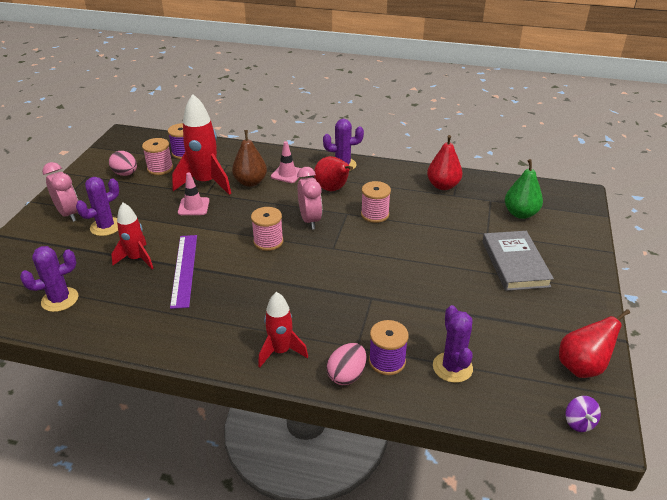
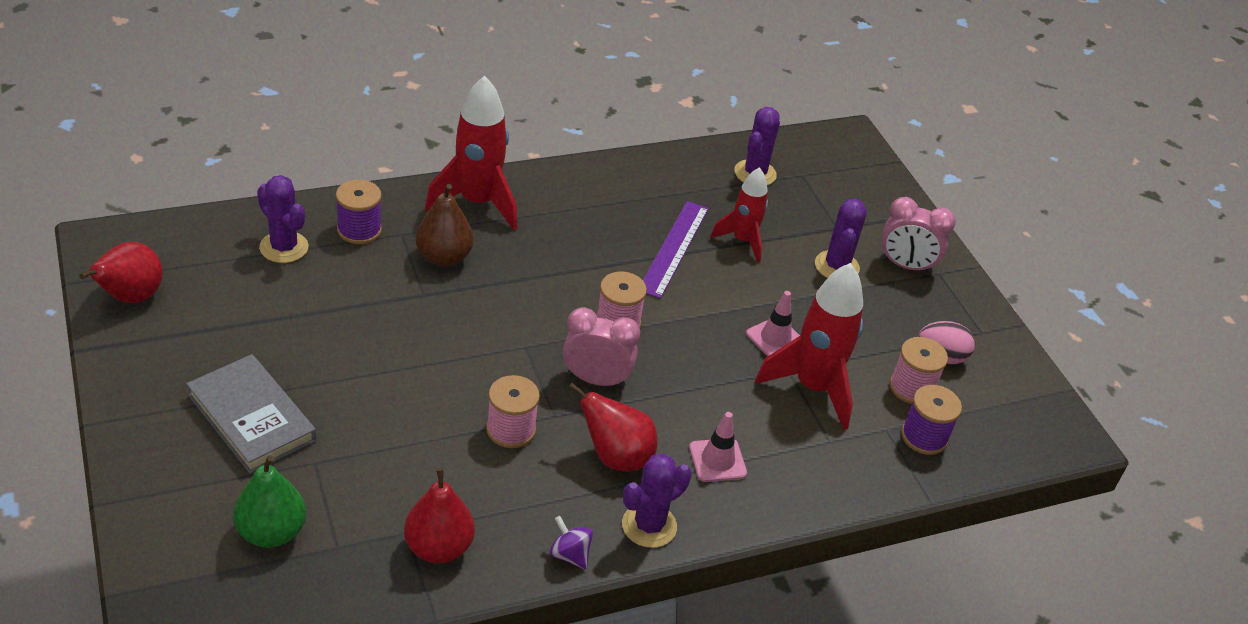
camera: 140 degrees right, 5 degrees up
purple ruler [170,235,197,309] -> purple ruler turned 60 degrees clockwise [643,201,709,299]
brown pear [232,130,267,187] -> brown pear moved to [415,184,474,267]
red rocket [258,292,308,367] -> red rocket [425,76,518,230], size x1.62
pink clock [297,167,322,230] -> pink clock turned 150 degrees clockwise [563,307,640,388]
pink egg [326,343,366,385] -> none
purple spinning top [565,396,601,432] -> purple spinning top moved to [550,516,593,570]

